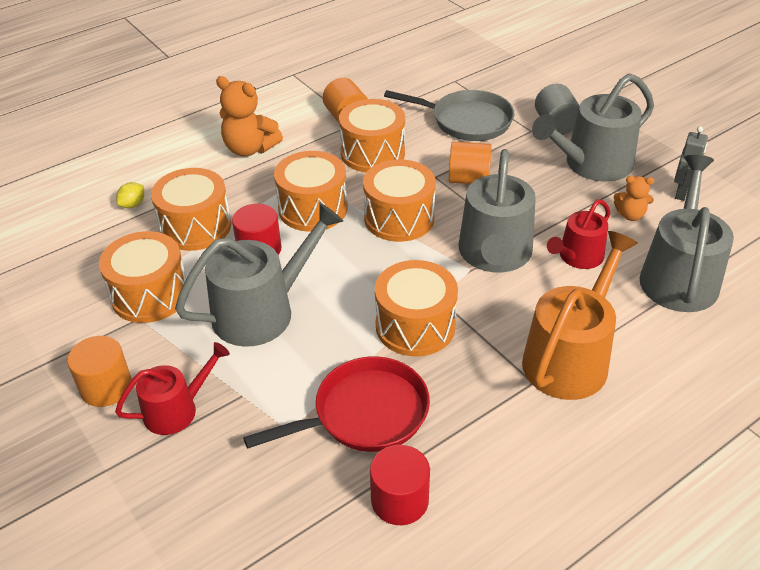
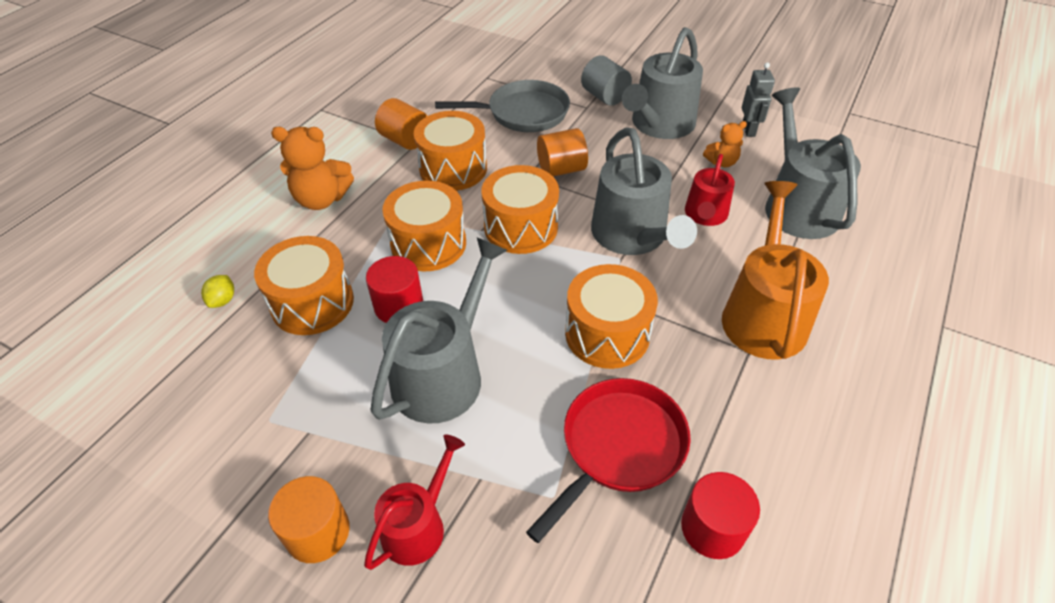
camera: 25 degrees left, 5 degrees up
orange drum [99,231,188,323] -> none

